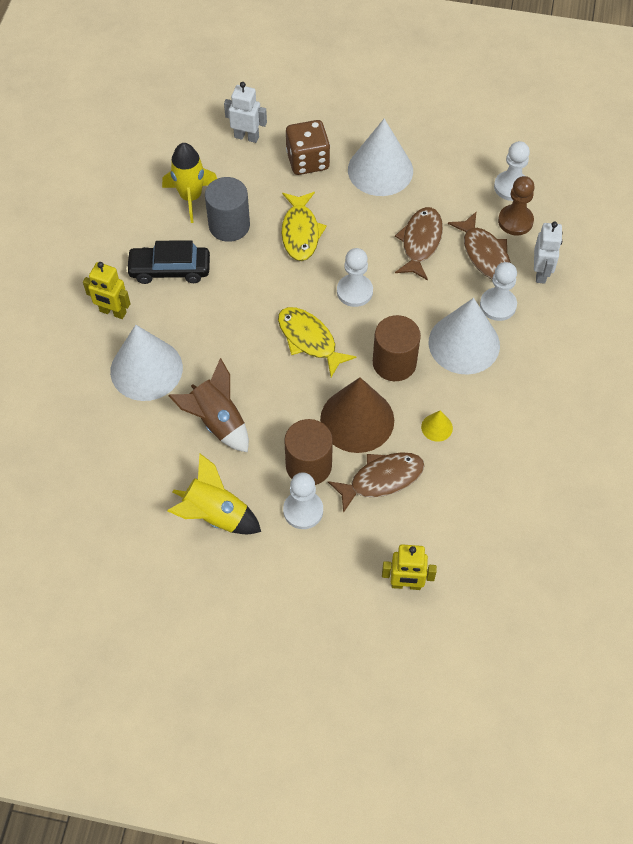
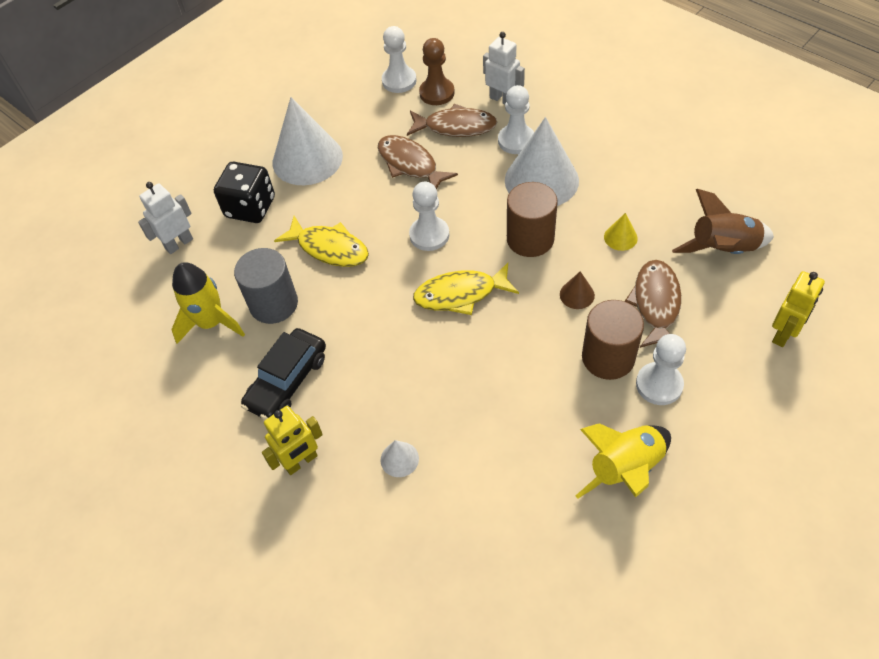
camera: 55 degrees left, 5 degrees down
white cone [110,325,183,401] -> white cone [380,440,419,477], size x0.42
brown rocket [168,358,249,452] -> brown rocket moved to [672,189,774,254]
brown dice [286,120,330,175] -> black dice [214,162,275,223]
brown cone [320,377,394,453] -> brown cone [560,271,595,309], size x0.42

